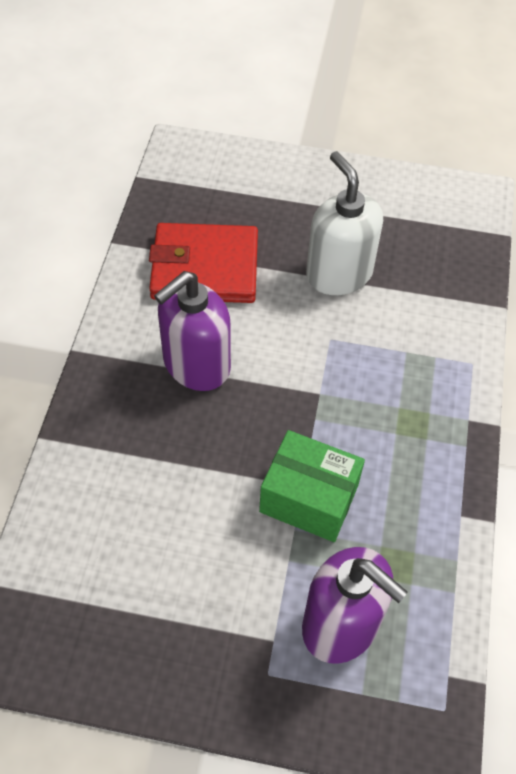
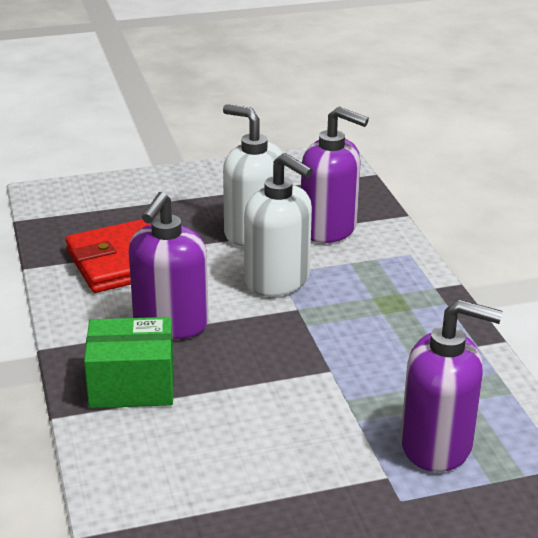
camera: 25 degrees left, 25 degrees down
green box [259,430,365,542] -> green box moved to [84,317,174,408]
none -> white soap dispenser [244,153,313,297]
none -> purple soap dispenser [301,107,369,243]

